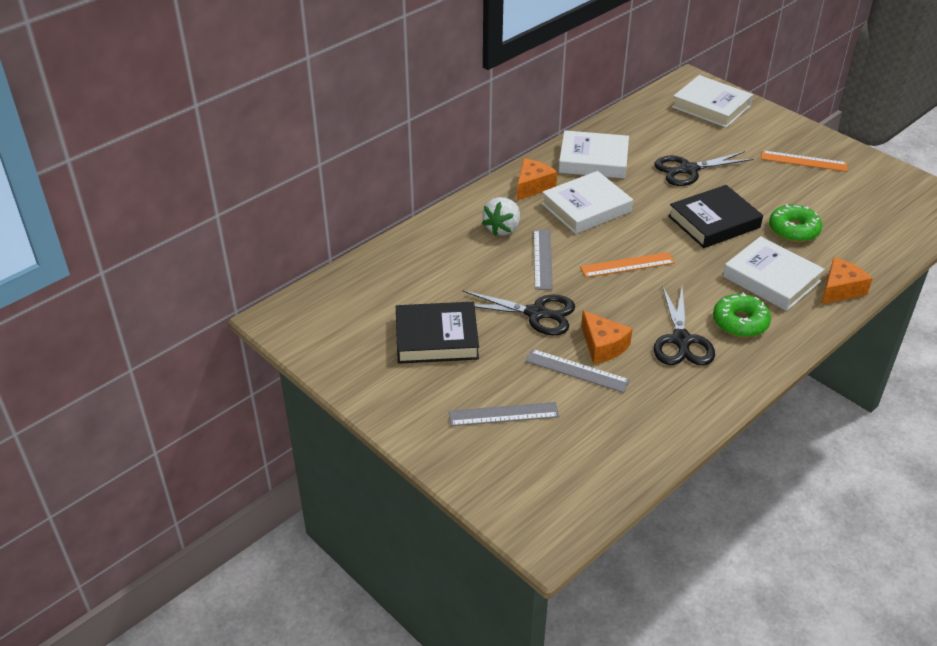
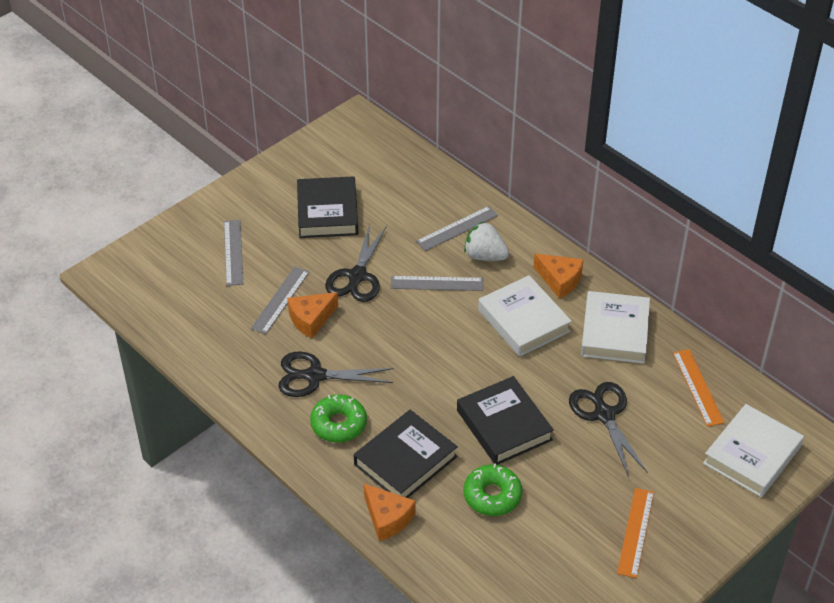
camera: 90 degrees right, 5 degrees up
orange ruler [580,252,675,278] -> orange ruler moved to [673,349,724,427]
white book [723,236,825,311] -> black book [354,410,458,498]
none -> grey ruler [416,206,498,251]

